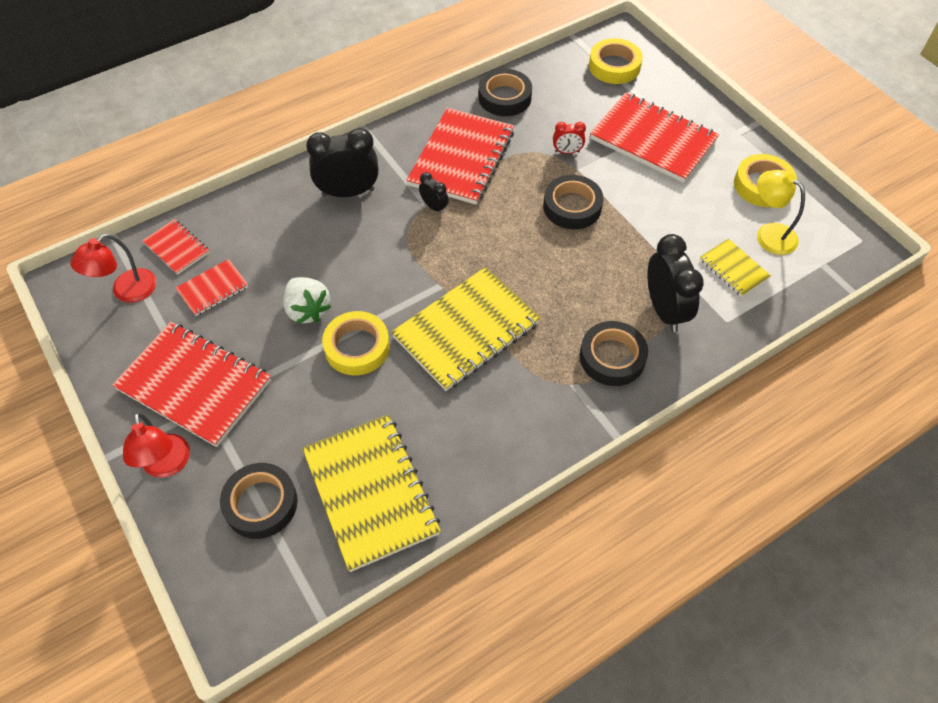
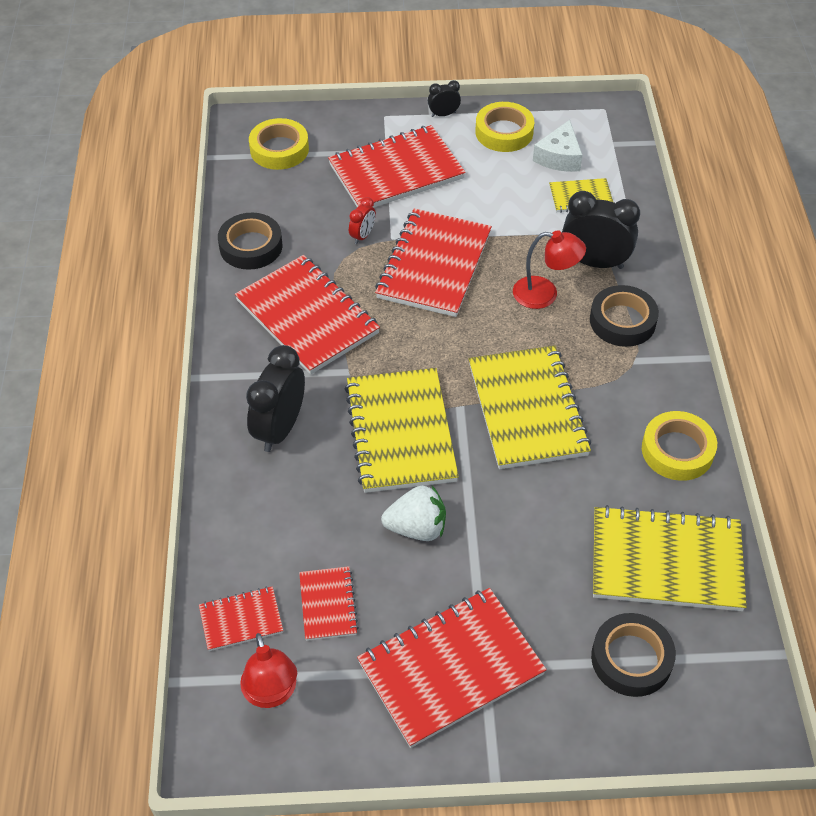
camera: 60 degrees left, 5 degrees down
red lamp [123,412,190,478] -> red lamp moved to [513,230,586,309]
yellow tape [322,311,390,376] -> yellow tape moved to [642,411,717,481]
black clock [419,172,449,214] -> black clock moved to [428,80,461,117]
black tape [543,175,604,229] -> red notebook [375,208,492,317]
yellow lamp [757,170,805,255] -> white cheese [533,120,582,172]
none -> yellow notebook [345,368,459,493]

